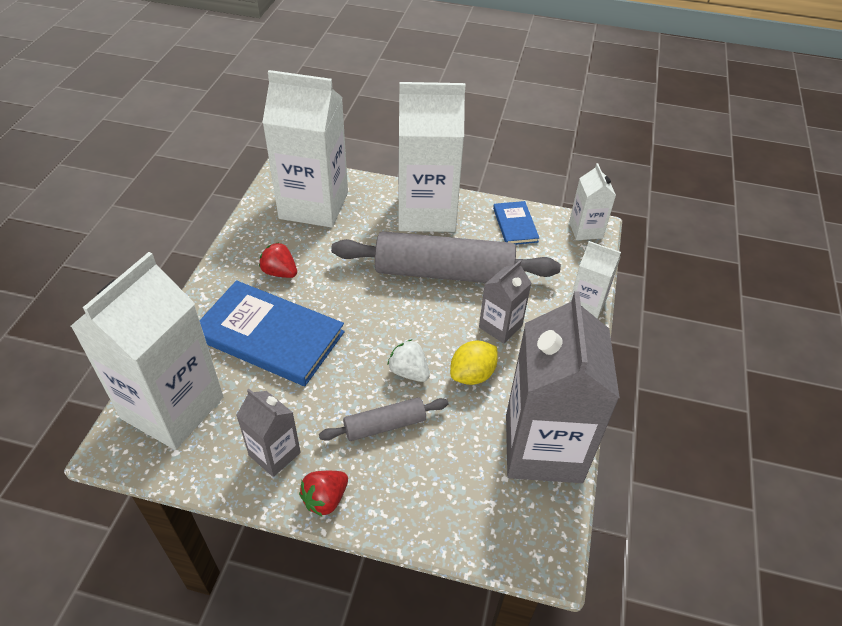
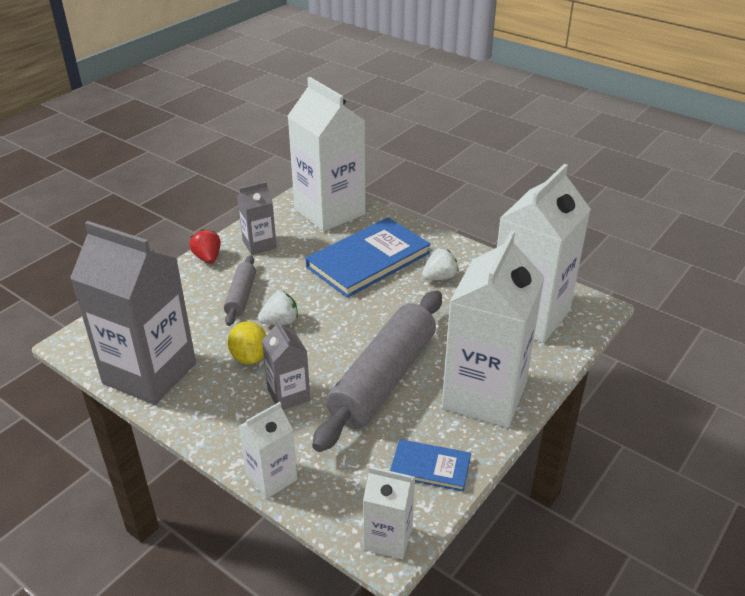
camera: 115 degrees right, 10 degrees down
red strawberry [259,242,297,278] -> white strawberry [422,249,459,280]

